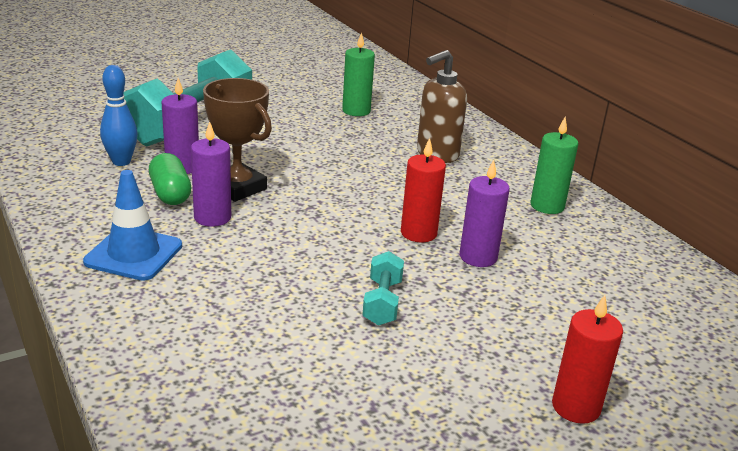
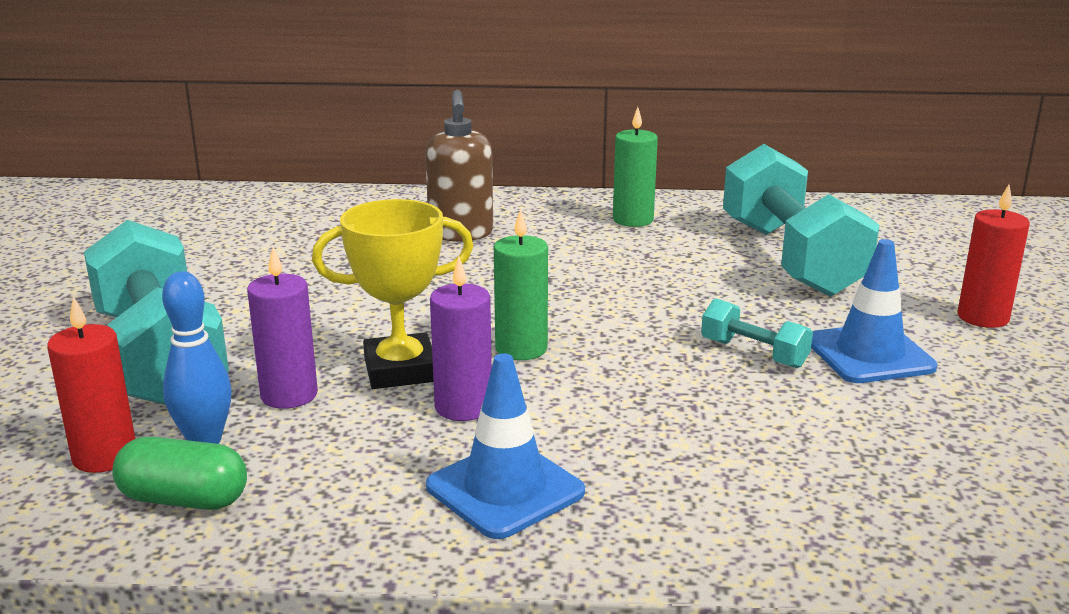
camera: 55 degrees left, 5 degrees down
green capsule [149,153,191,205] -> green capsule moved to [112,437,247,510]
brown trophy [203,78,272,202] -> yellow trophy [312,199,473,389]
green candle [342,32,375,116] -> green candle moved to [494,209,548,360]
red candle [401,138,446,242] -> red candle moved to [47,296,135,473]
purple candle [460,160,510,267] -> none
none -> turquoise dumbbell [723,144,880,297]
none -> blue traffic cone [811,239,937,383]

